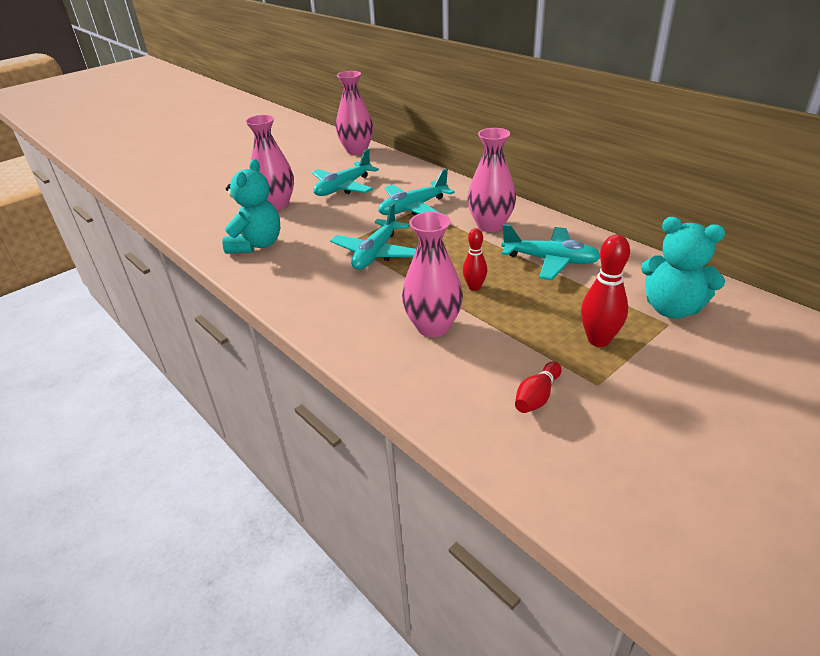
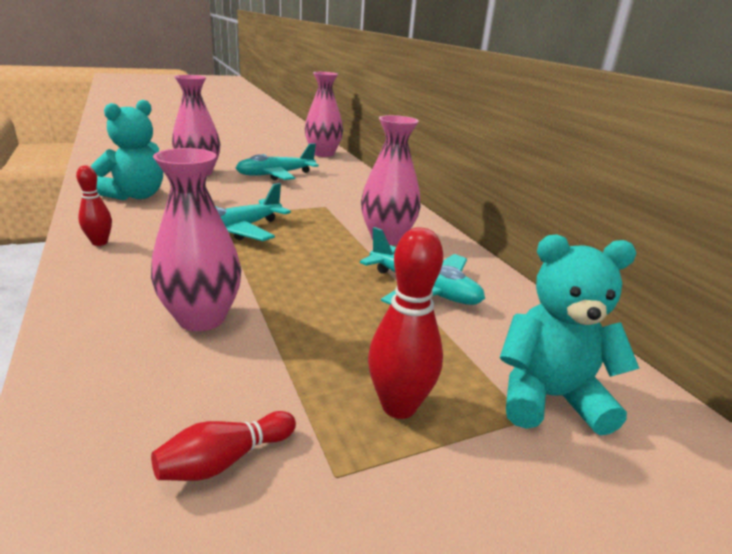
camera: 15 degrees right, 10 degrees down
turquoise plane [378,169,455,216] -> none
red bowling pin [463,228,487,291] -> red bowling pin moved to [76,165,112,246]
turquoise teddy bear [641,217,725,318] -> turquoise teddy bear turned 135 degrees clockwise [500,234,640,435]

